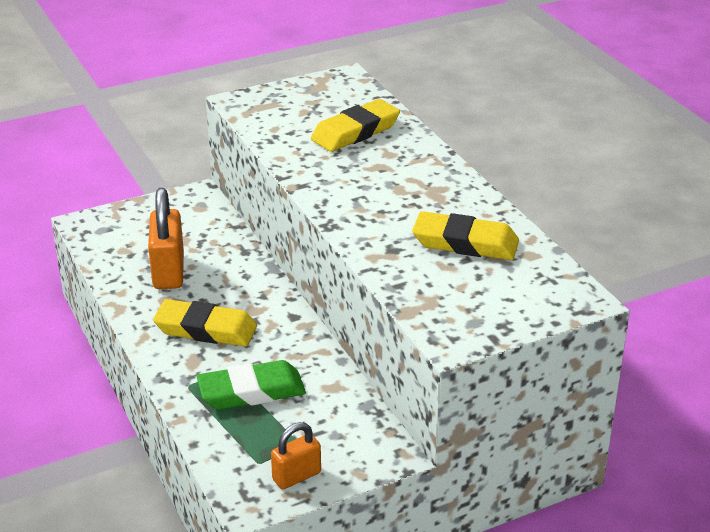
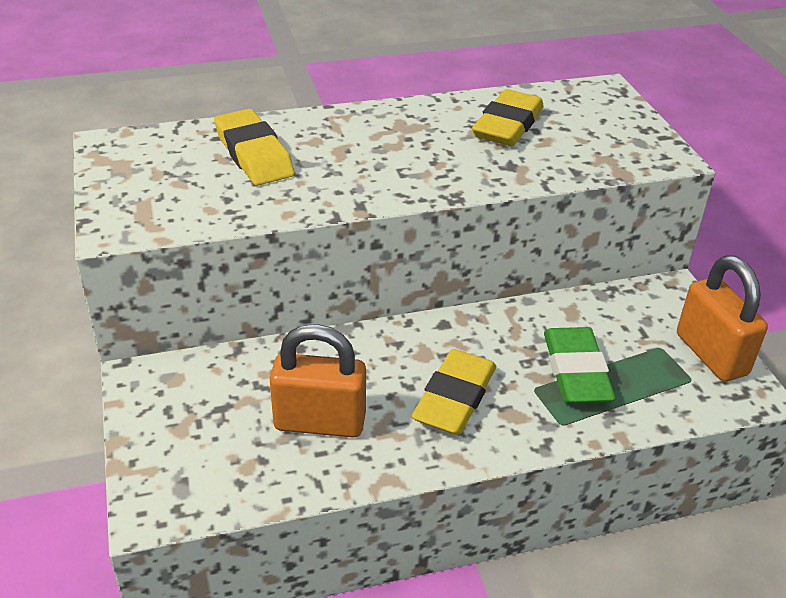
camera: 80 degrees left, 5 degrees up
orange padlock [271,422,321,489] -> orange padlock [677,255,768,382], size x1.66

